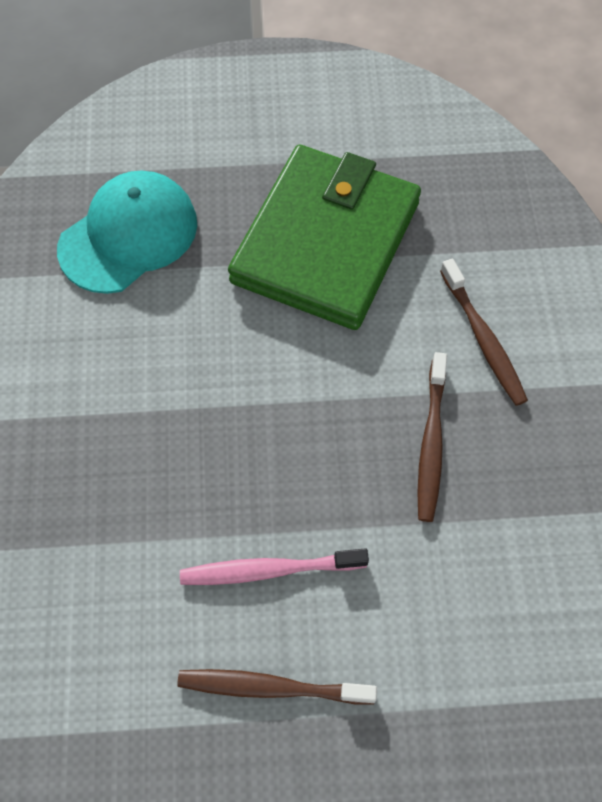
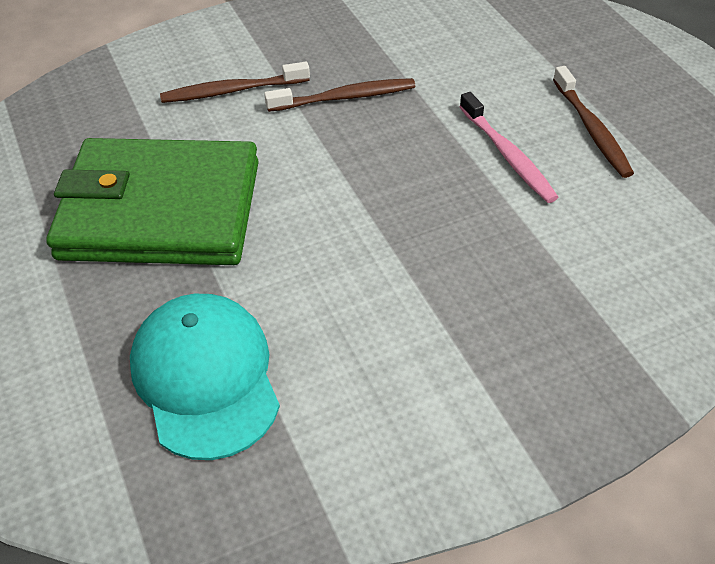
camera: 110 degrees left, 15 degrees down
turquoise cap [57,171,197,294] -> turquoise cap turned 45 degrees clockwise [130,294,280,460]
brown toothbrush [440,258,528,406] -> brown toothbrush turned 150 degrees counterclockwise [160,62,310,103]

